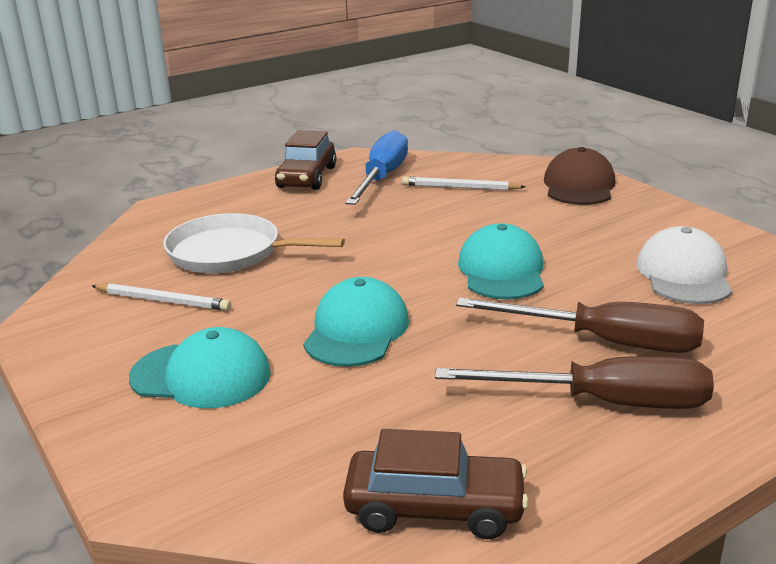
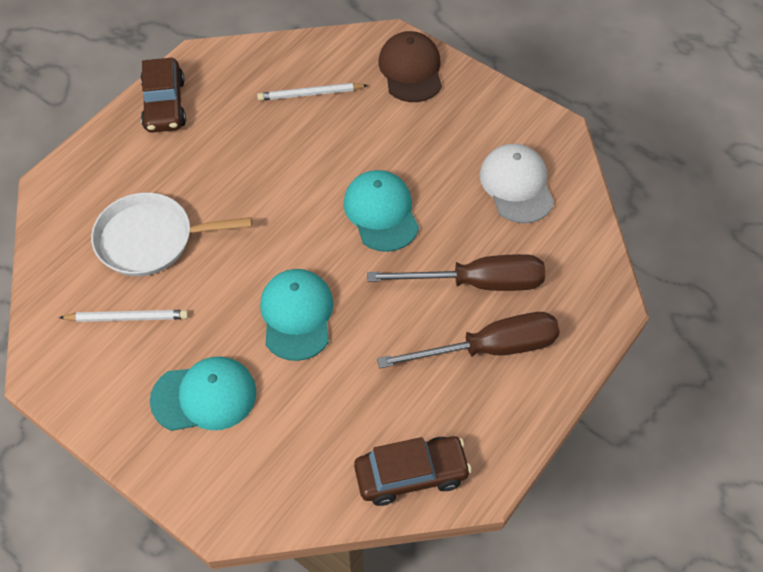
camera: 20 degrees left, 30 degrees up
blue screwdriver [345,130,408,205] -> none

